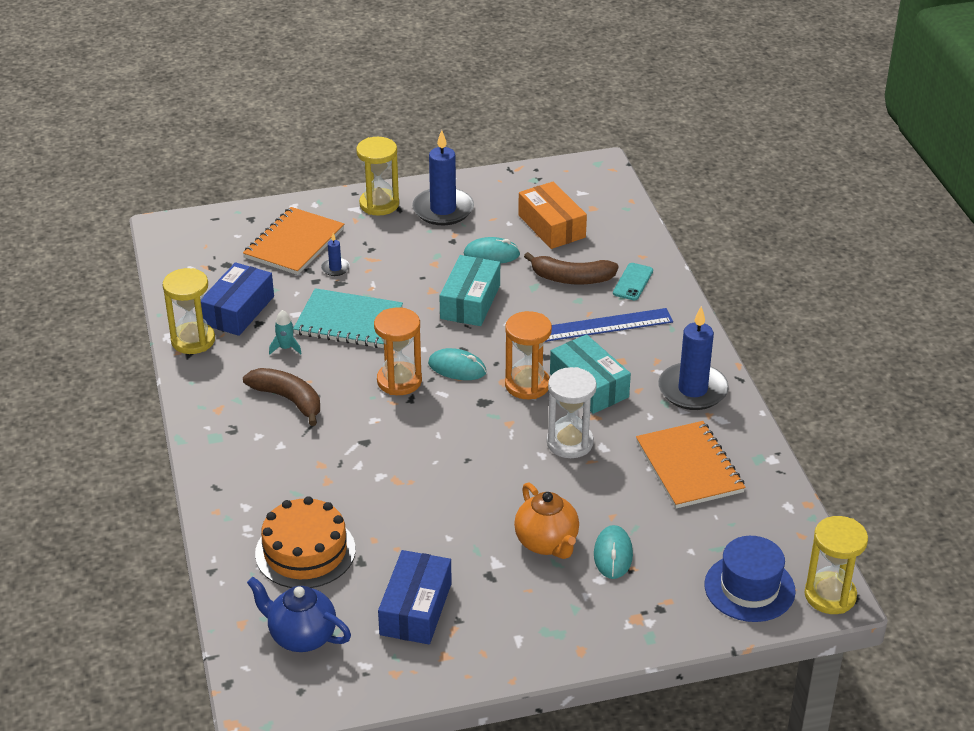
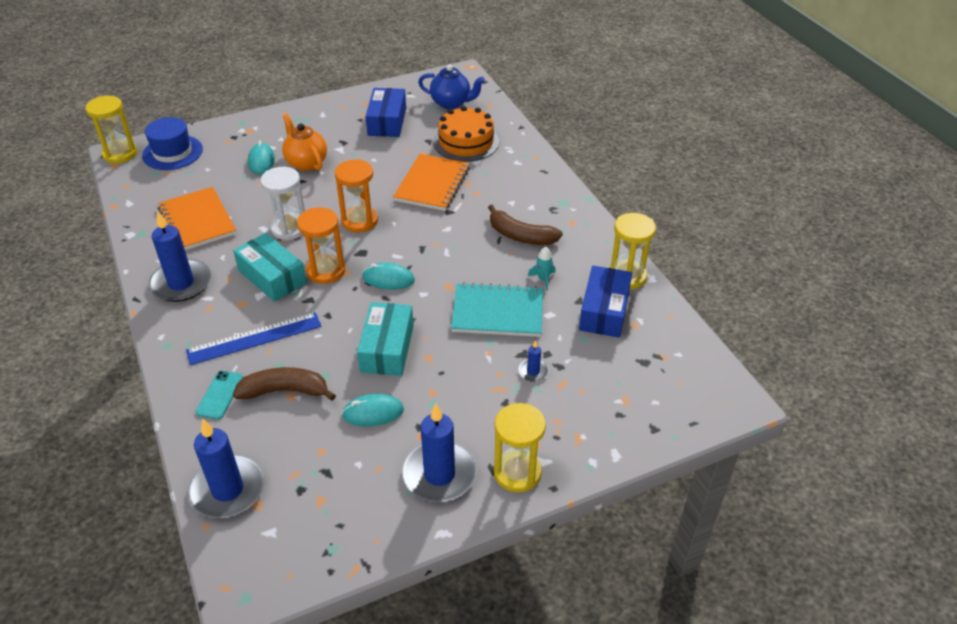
camera: 170 degrees right, 5 degrees up
orange notebook [243,207,344,275] -> orange notebook moved to [393,154,470,211]
orange hourglass [374,308,422,395] -> orange hourglass moved to [335,159,378,232]
orange box [518,182,587,249] -> none
none -> blue candle [188,419,265,518]

